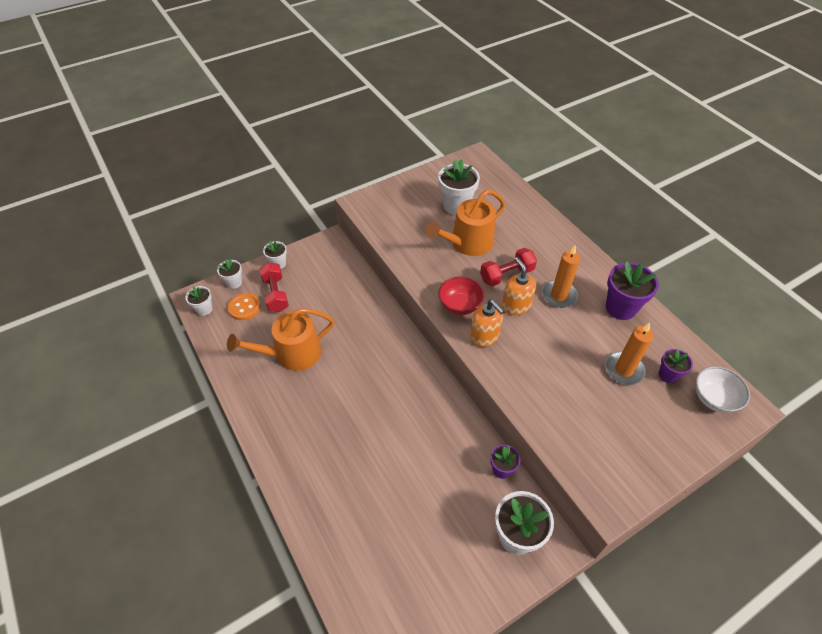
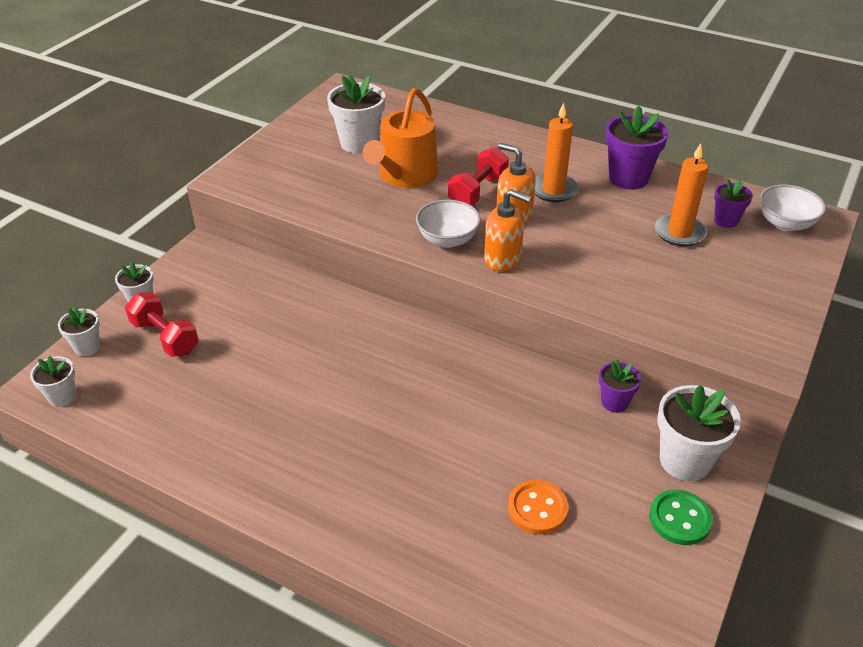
camera: 30 degrees left, 10 degrees down
orange watering can [227,308,334,371] -> none
orange button [228,293,261,320] -> orange button moved to [508,480,569,534]
red bowl [438,276,485,315] -> white bowl [416,200,481,248]
none -> green button [649,490,713,545]

